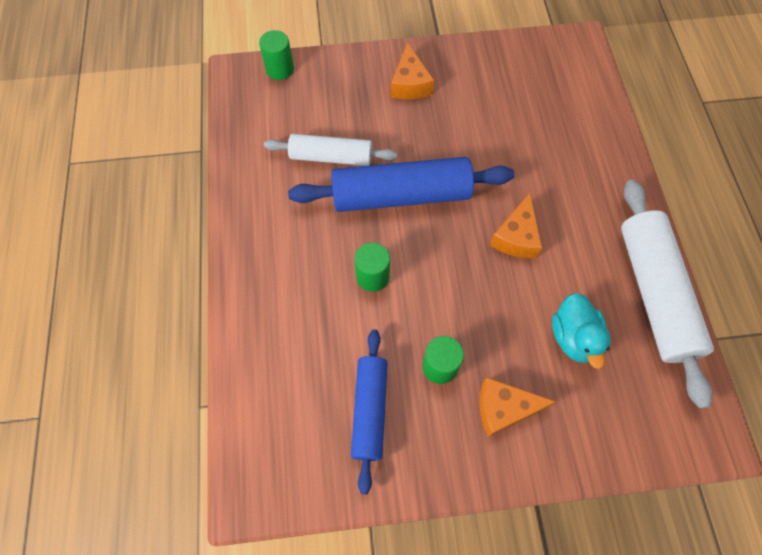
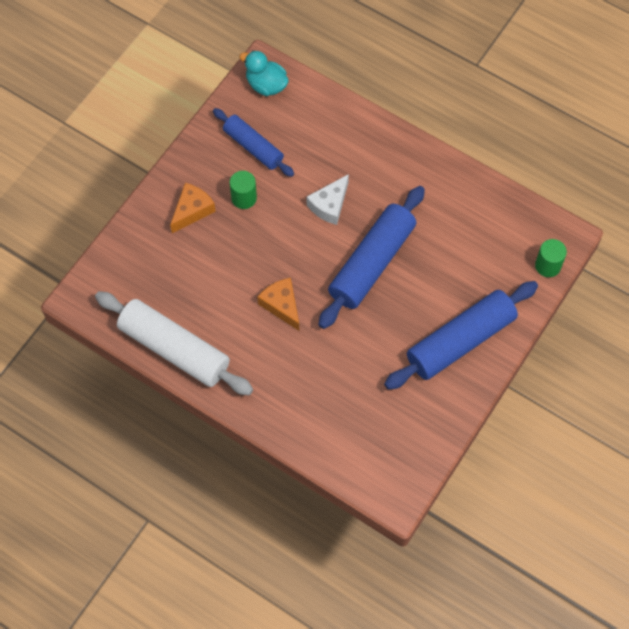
camera: 130 degrees right, 0 degrees up
white rolling pin [264,134,397,166] -> none
green cylinder [355,243,390,292] -> white cheese [307,174,349,225]
orange cheese [391,42,434,99] -> blue rolling pin [384,281,538,390]
turquoise duck [552,293,611,369] -> turquoise duck moved to [239,50,289,96]

